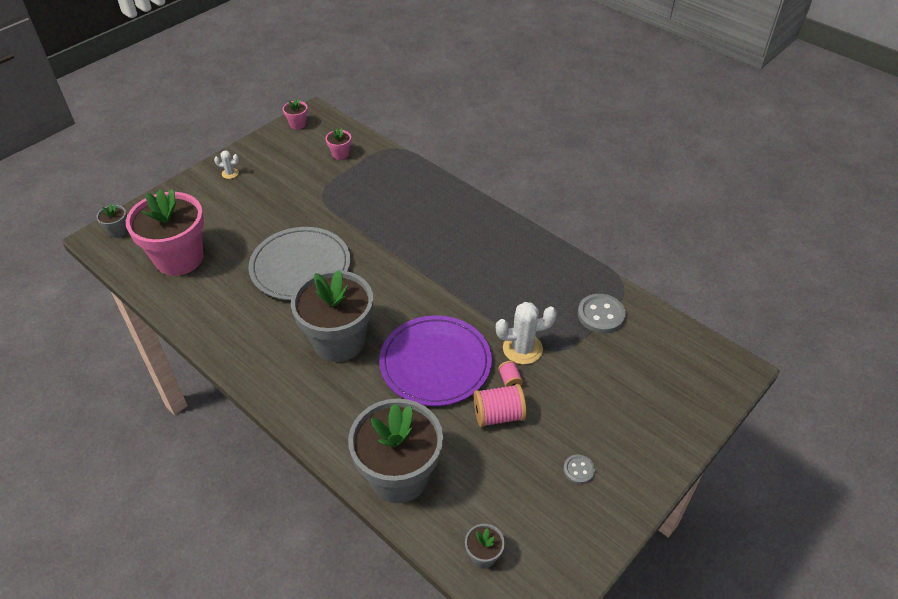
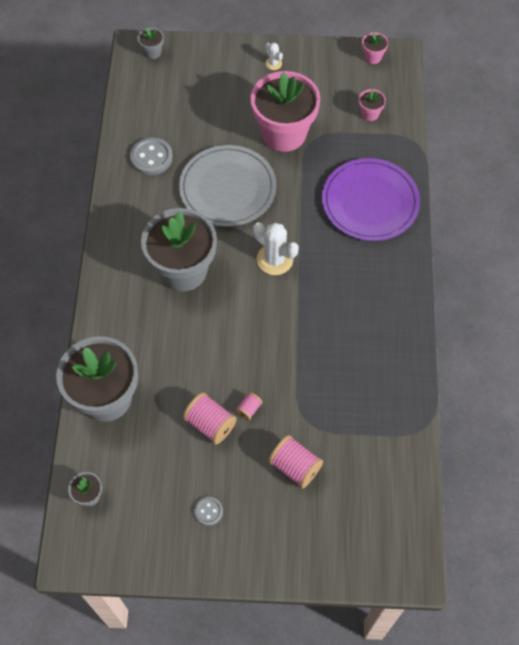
camera: 50 degrees right, 15 degrees up
pink flower pot [126,189,204,276] -> pink flower pot moved to [251,71,321,152]
purple plate [379,315,492,406] -> purple plate moved to [322,158,420,241]
white cactus [496,302,557,364] -> white cactus moved to [253,222,299,275]
grey button [578,294,626,333] -> grey button moved to [130,137,173,175]
none -> pink spool [268,435,323,489]

